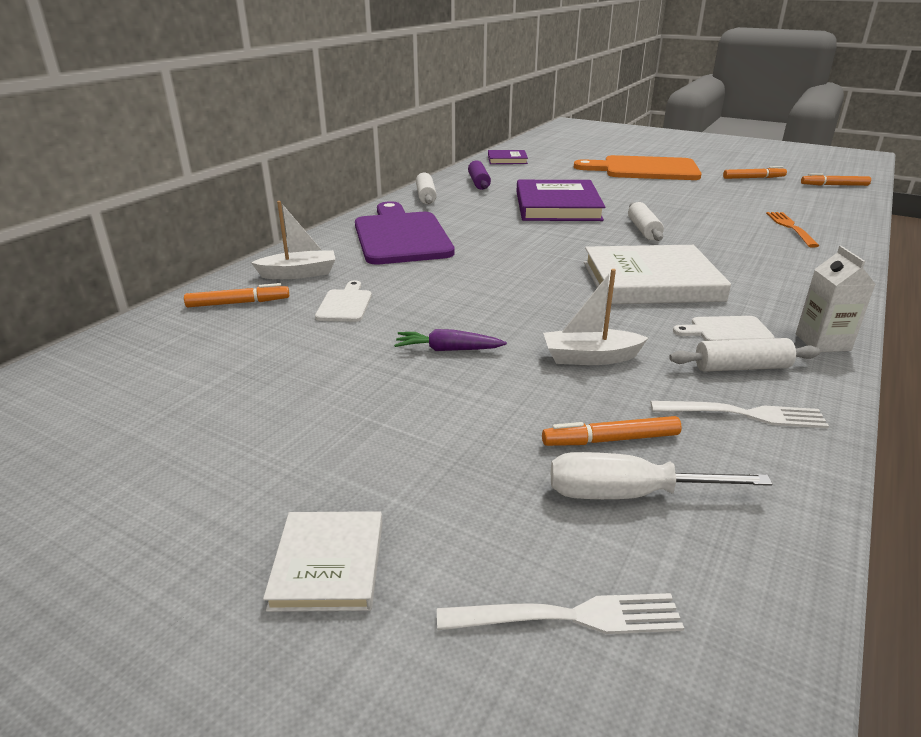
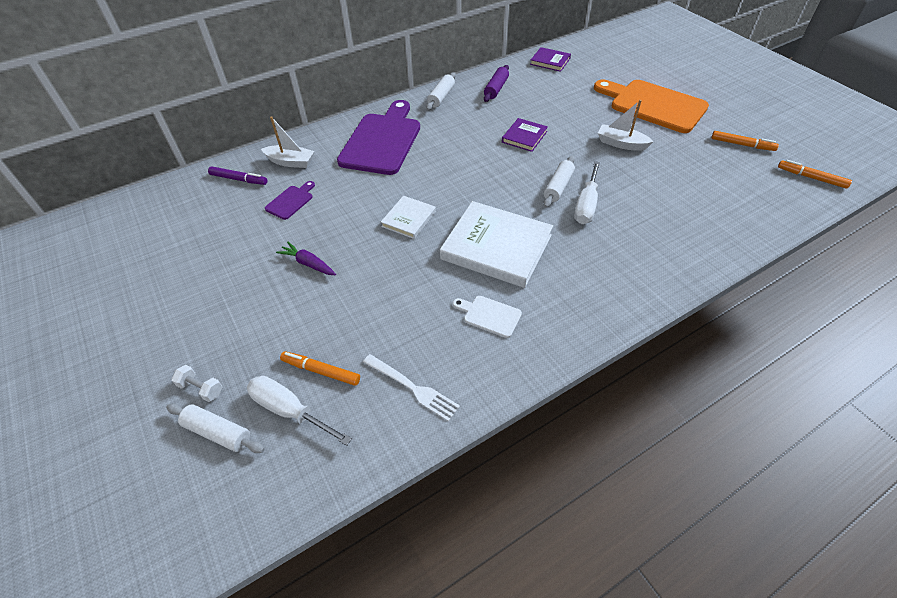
camera: 30 degrees right, 20 degrees up
orange marker [184,283,289,307] -> purple marker [208,166,267,185]
white book [263,511,383,612] -> white book moved to [381,196,436,239]
white cutting board [315,281,372,322] -> purple cutting board [265,181,315,220]
white fork [437,593,684,634] -> none
purple book [517,180,605,221] -> purple book [502,118,548,152], size x0.52
white boat [543,269,648,365] -> white boat moved to [598,100,654,151]
white rolling pin [669,338,820,372] -> white rolling pin moved to [166,404,265,453]
orange fork [766,212,819,248] -> none
white carton [796,246,875,352] -> none
none -> white dumbbell [171,365,222,402]
none -> white screwdriver [574,161,600,224]

